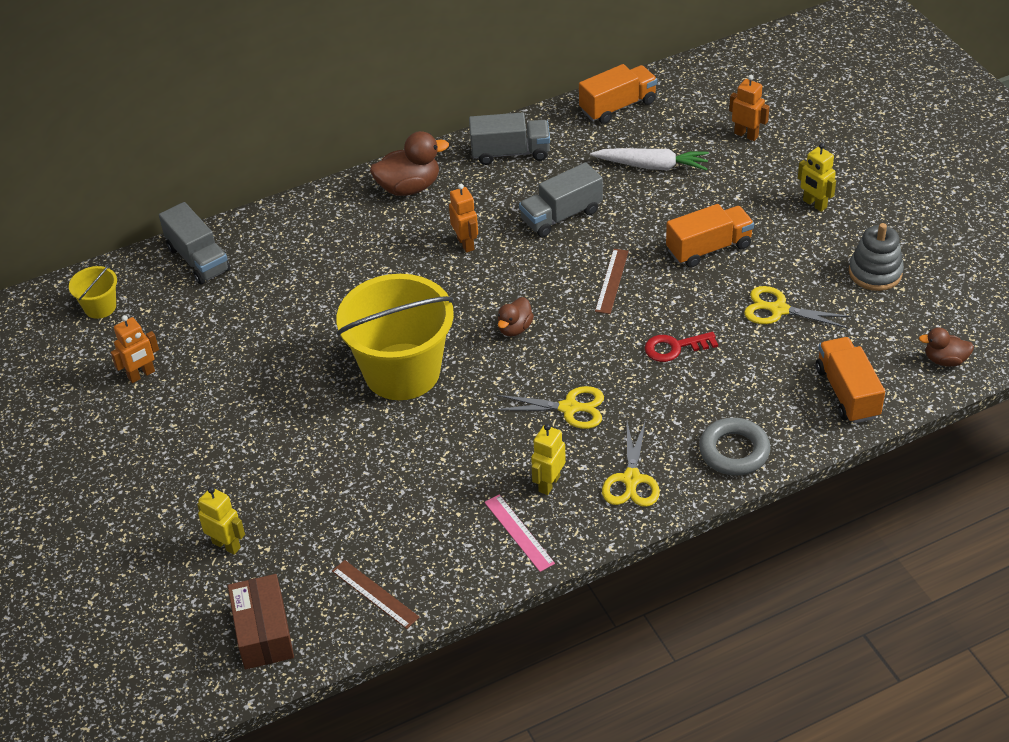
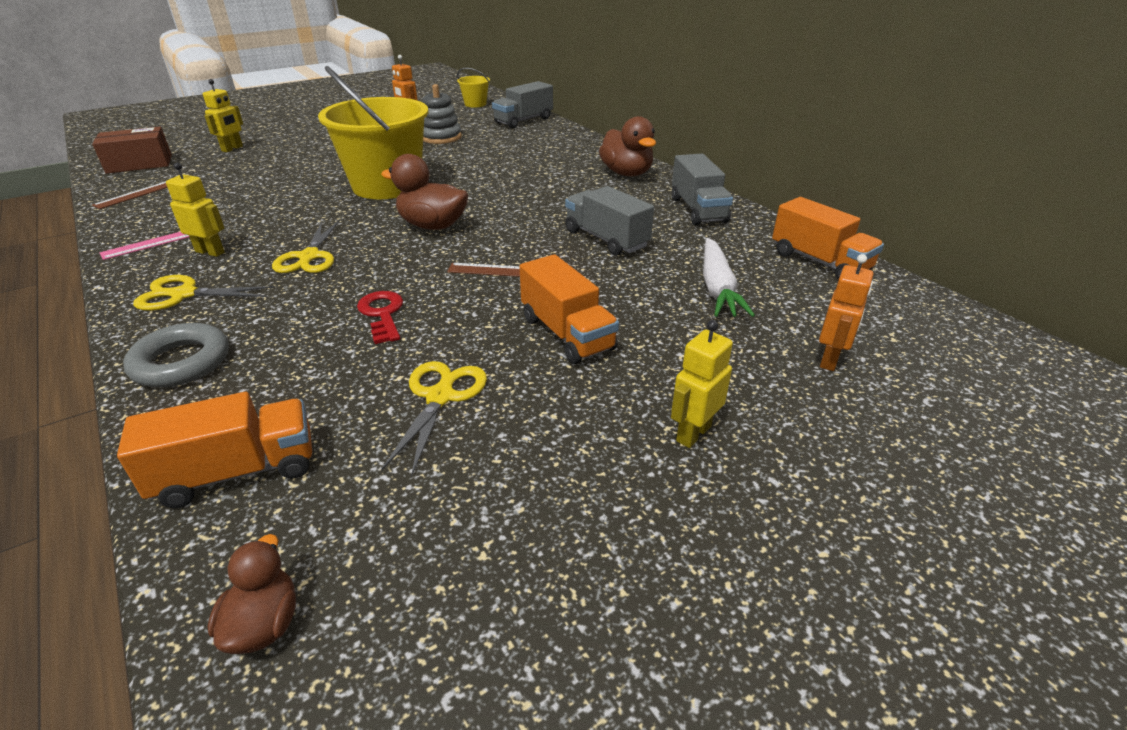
camera: 80 degrees right, 10 degrees down
orange robot [449,184,478,253] -> none
brown duck [498,297,534,336] -> brown duck [381,154,468,230], size x1.70
grey stacking toy [849,223,904,291] -> grey stacking toy moved to [422,84,462,144]

